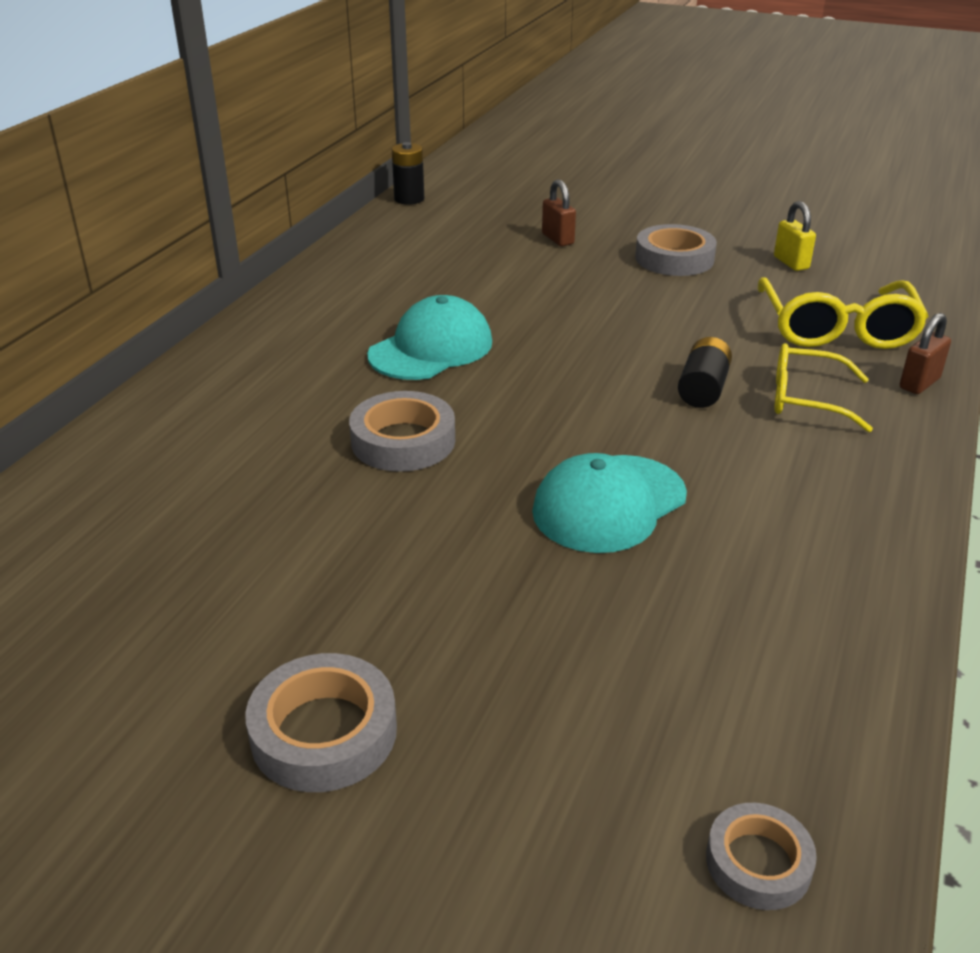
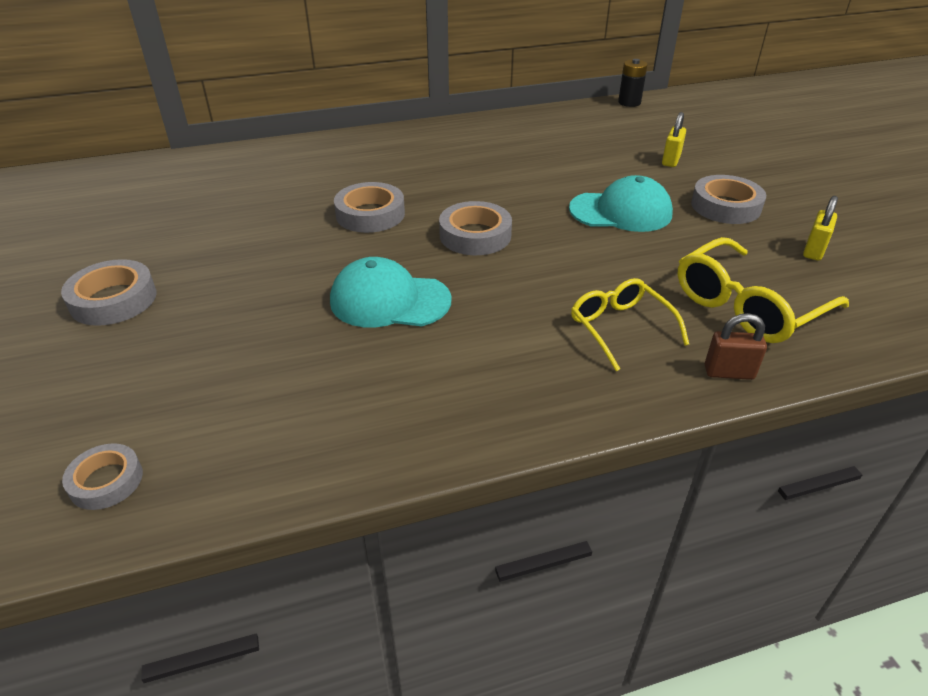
camera: 50 degrees right, 5 degrees up
turquoise cap [367,295,492,380] -> turquoise cap moved to [569,175,673,232]
brown padlock [542,179,576,246] -> yellow padlock [662,112,686,167]
black battery [678,337,732,408] -> none
none -> grey tape [439,201,512,255]

